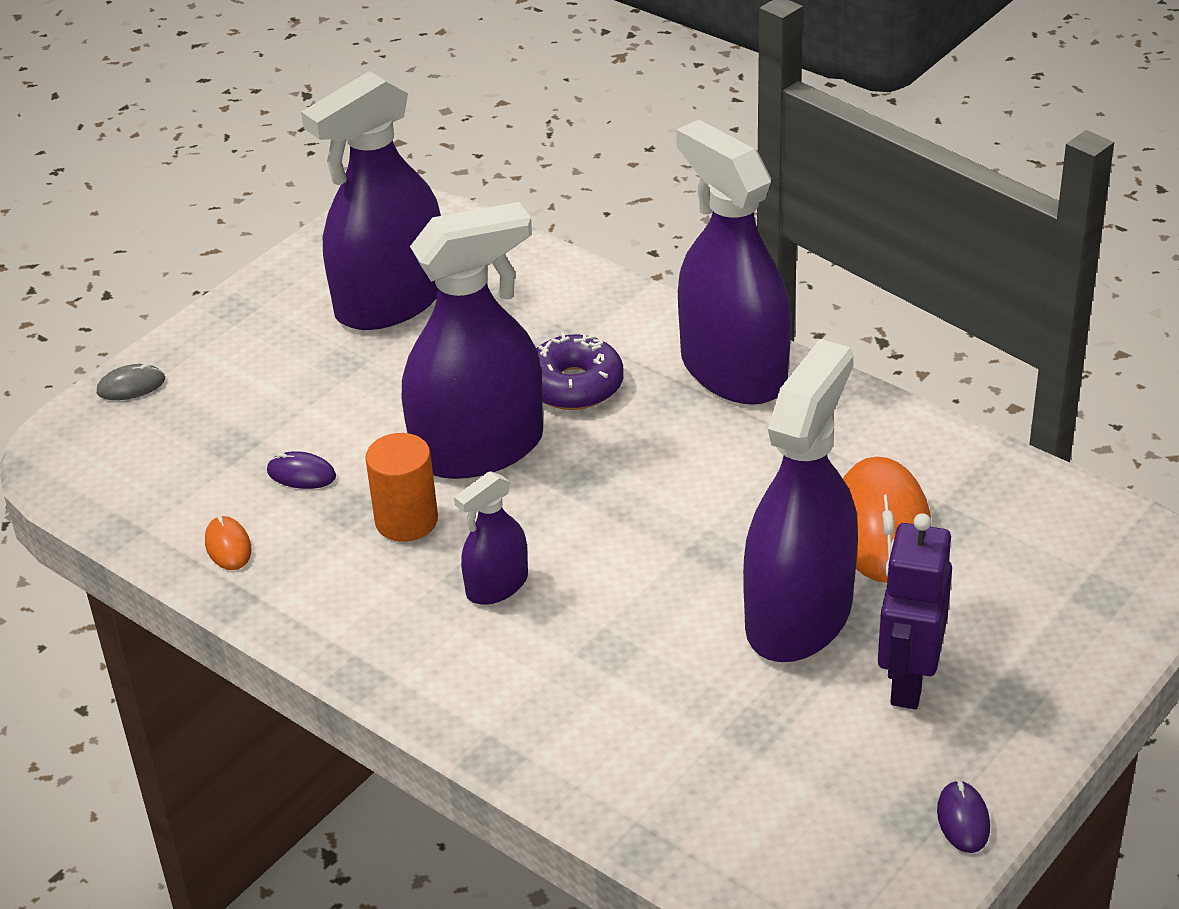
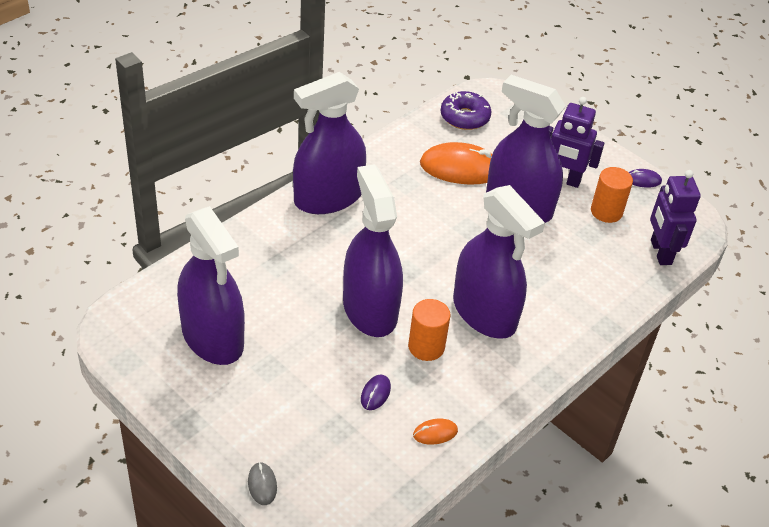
camera: 90 degrees left, 5 degrees up
purple spray bottle [454,471,528,605] -> purple spray bottle [453,185,545,339], size x2.05
purple donut [536,333,623,410] -> purple donut moved to [441,91,491,130]
none -> orange cylinder [591,167,633,223]
none -> purple robot [650,170,701,265]

